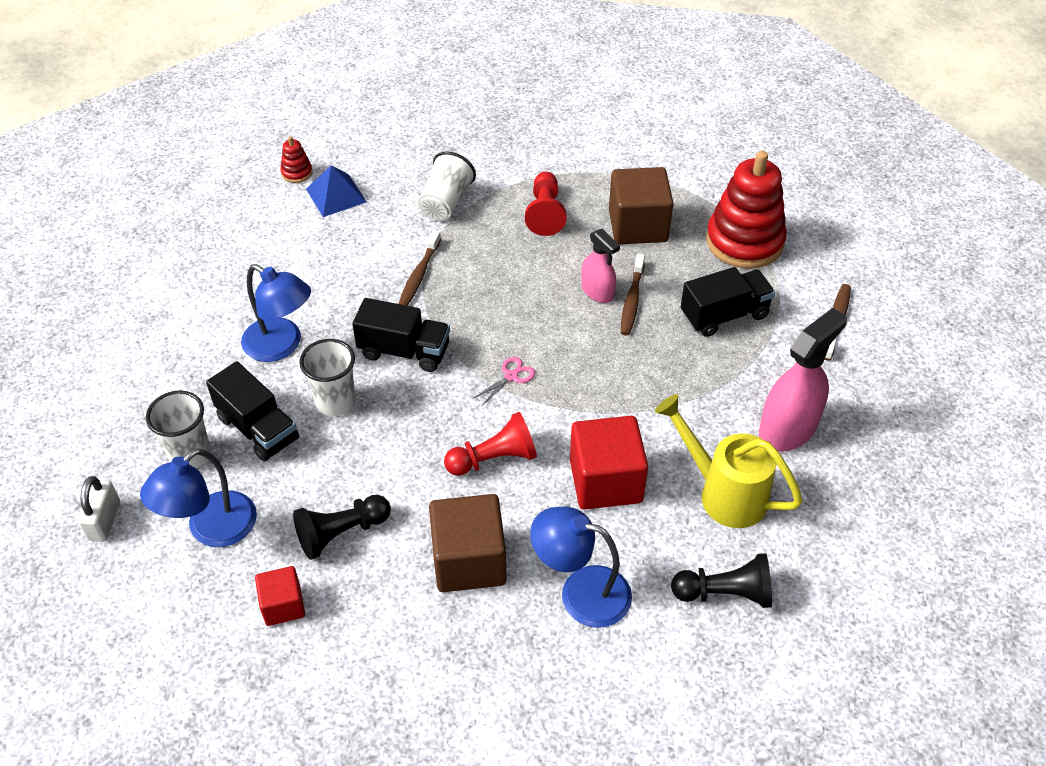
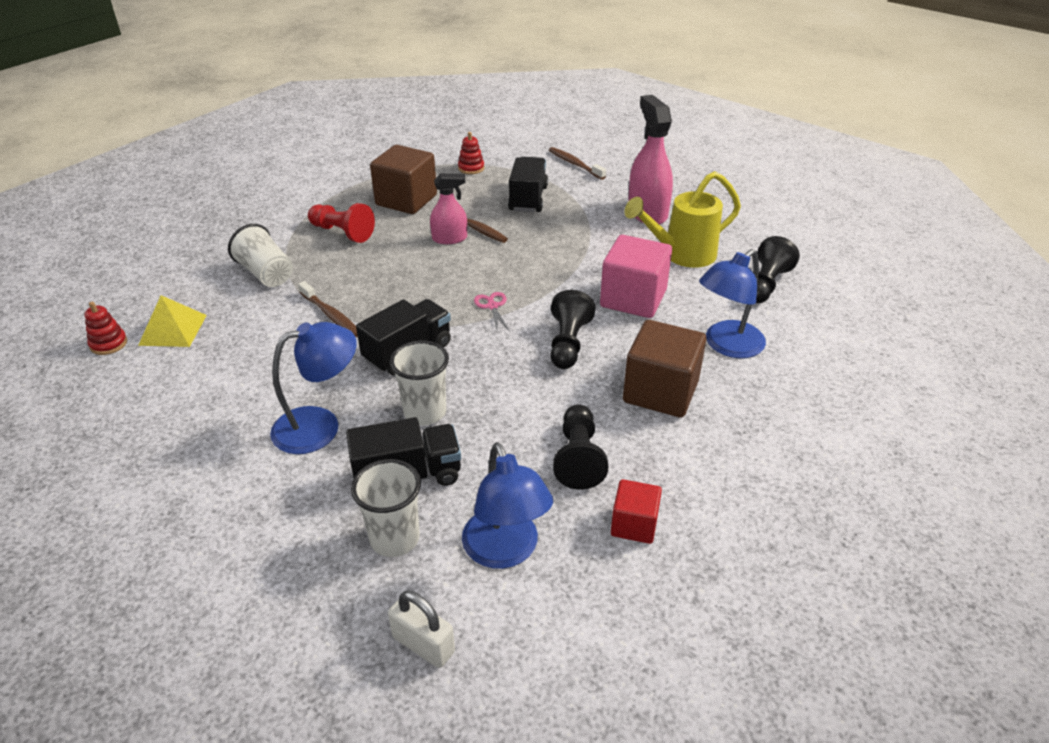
camera: 60 degrees left, 10 degrees down
blue pyramid [306,165,367,217] -> yellow pyramid [138,295,207,347]
red pawn [444,412,537,476] -> black pawn [550,290,596,369]
red cube [570,416,648,510] -> pink cube [600,235,672,318]
red stacking toy [706,151,787,269] -> red stacking toy [458,132,484,174], size x0.42

